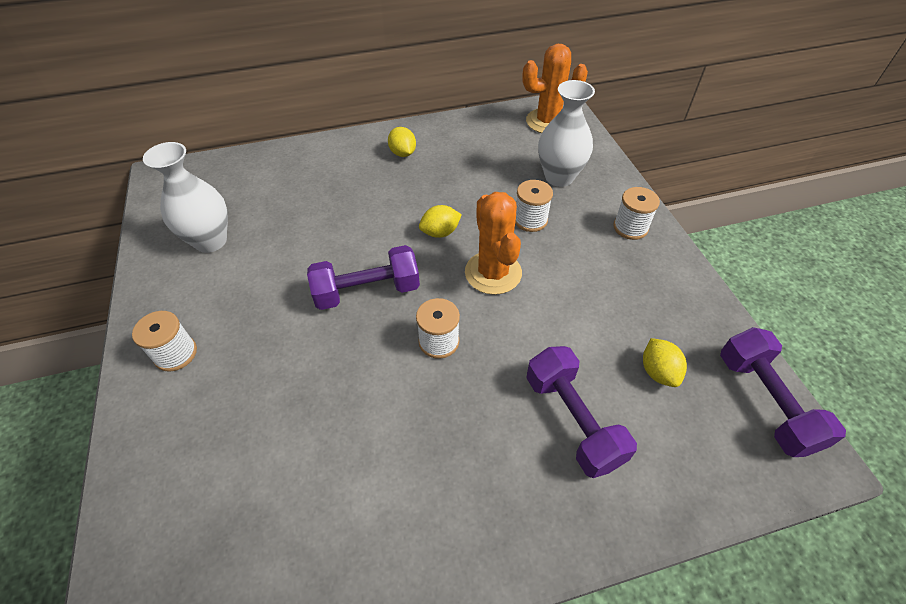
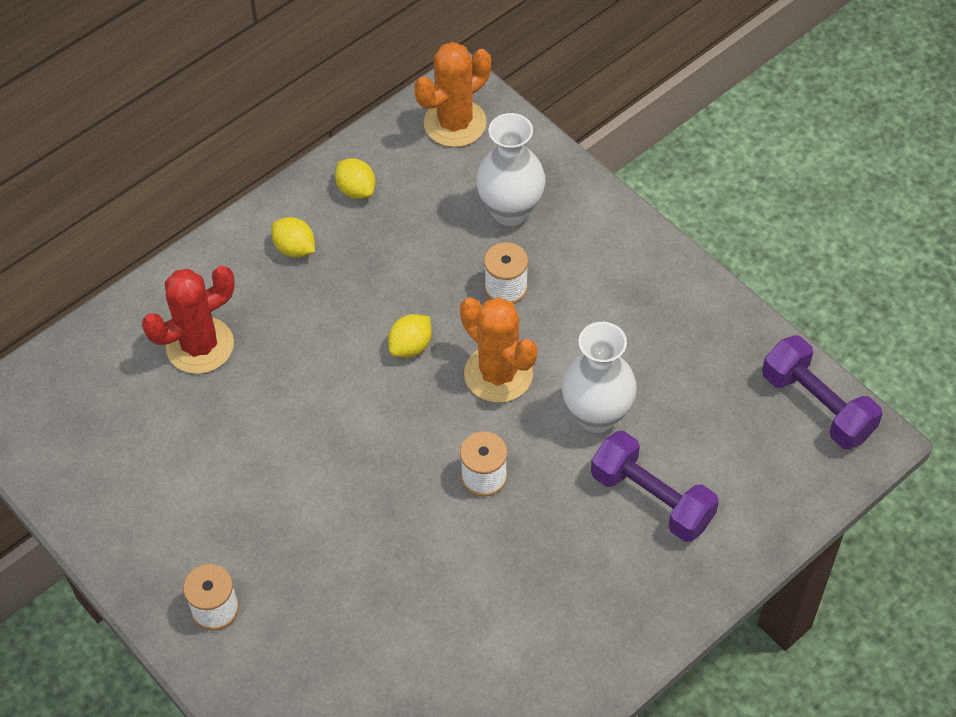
camera: 25 degrees left, 5 degrees up
white vase [143,142,228,253] -> white vase moved to [562,322,637,433]
purple dumbbell [307,245,420,310] -> none
white spool [613,187,660,240] -> none
yellow lemon [643,338,687,387] -> yellow lemon moved to [335,158,376,199]
none -> red cactus [142,266,235,374]

